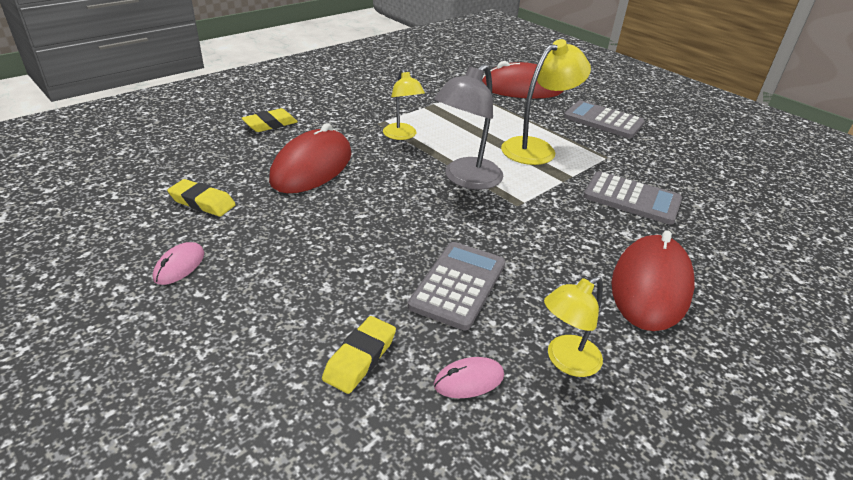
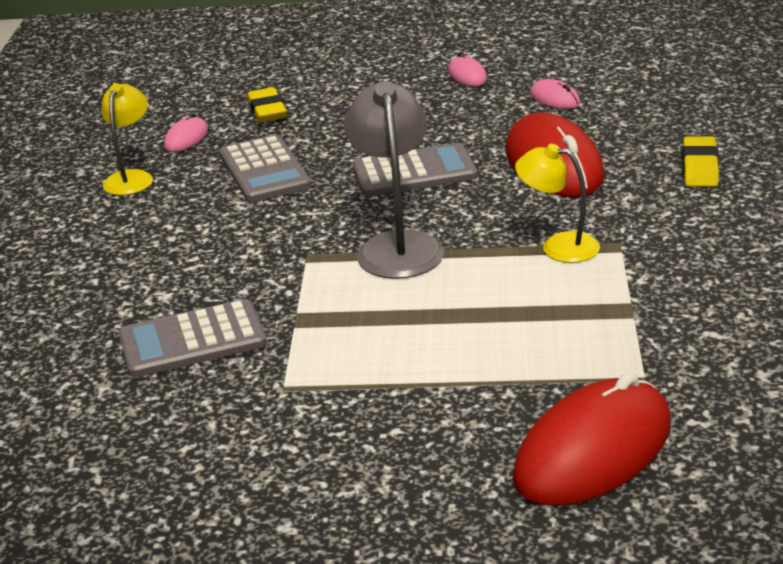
camera: 140 degrees right, 5 degrees down
yellow eraser [167,179,236,217] -> pink mouse [530,79,580,109]
yellow lamp [501,39,591,165] -> none
grey calculator [564,100,644,138] -> grey calculator moved to [353,143,478,196]
red mouse [611,230,695,331] -> none

